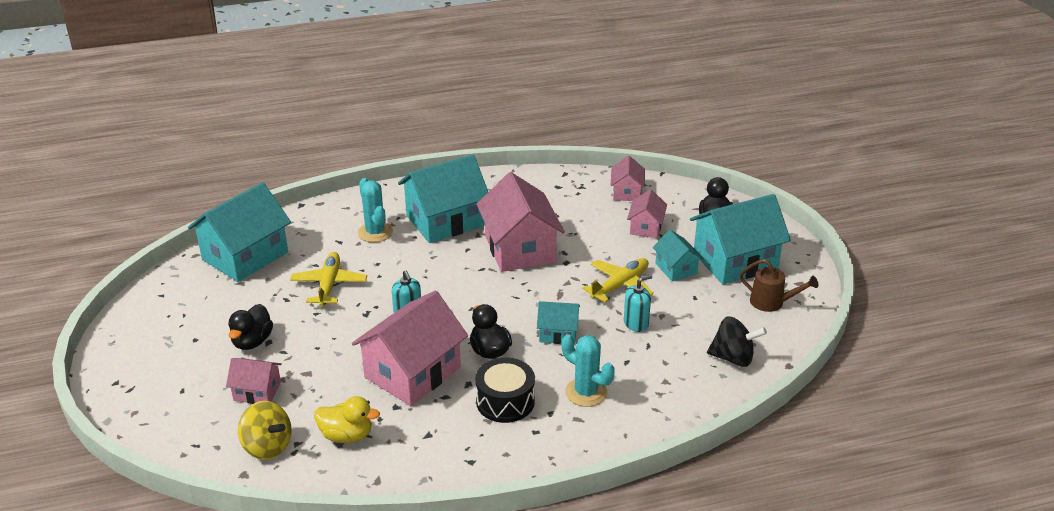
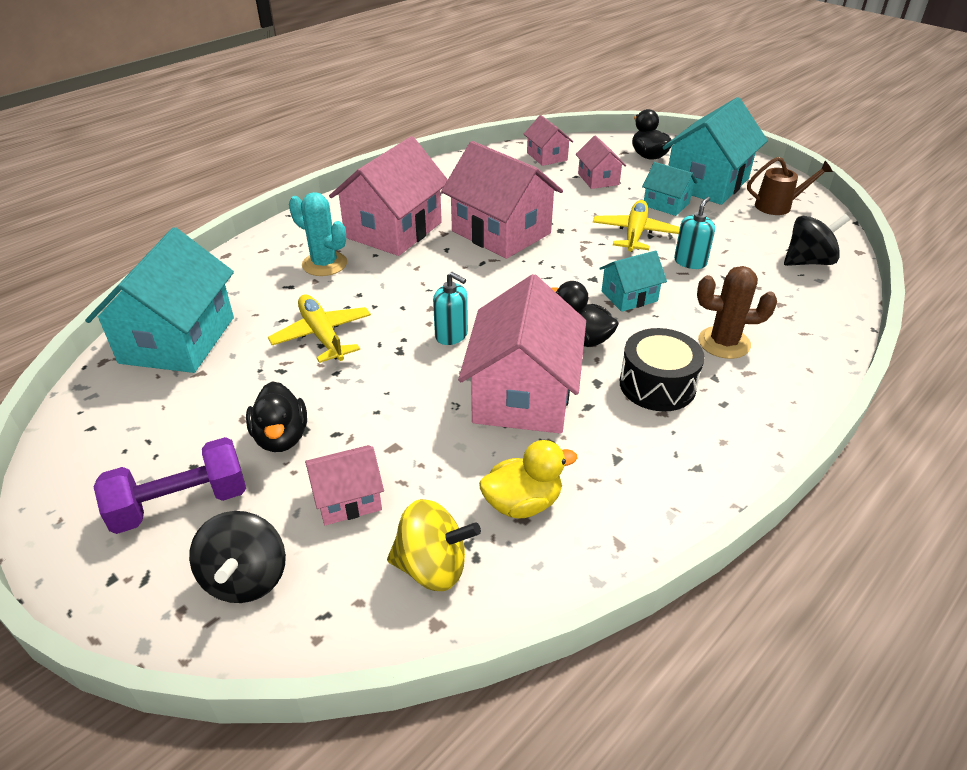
camera: 30 degrees left, 5 degrees up
turquoise house [398,155,488,243] -> pink house [329,136,448,256]
turquoise cactus [562,334,615,407] -> brown cactus [697,266,777,359]
none -> purple dumbbell [93,437,246,534]
none -> black spinning top [189,511,286,603]

